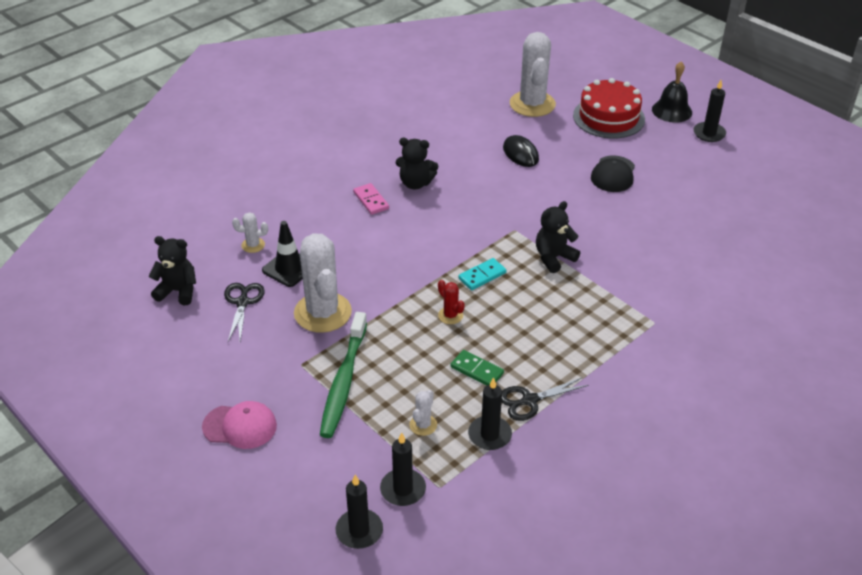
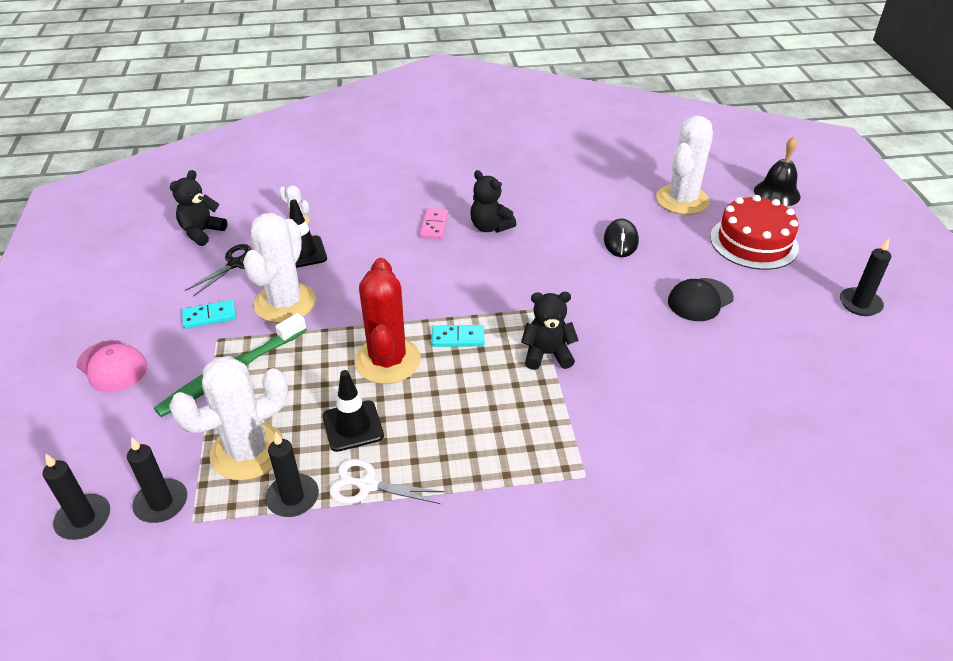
camera: 35 degrees right, 0 degrees up
black teddy bear [148,236,196,305] -> black teddy bear turned 105 degrees counterclockwise [170,170,227,246]
white cactus [410,390,437,436] -> white cactus [169,356,288,481], size x2.29
red cactus [438,280,465,324] -> red cactus [354,258,421,384], size x2.29
green domino [450,350,504,386] -> black traffic cone [322,370,384,452]
black scissors [502,377,589,421] -> white scissors [330,459,444,504]
black bell [652,61,692,123] -> black bell moved to [754,137,801,206]
none -> turquoise domino [182,300,236,329]

